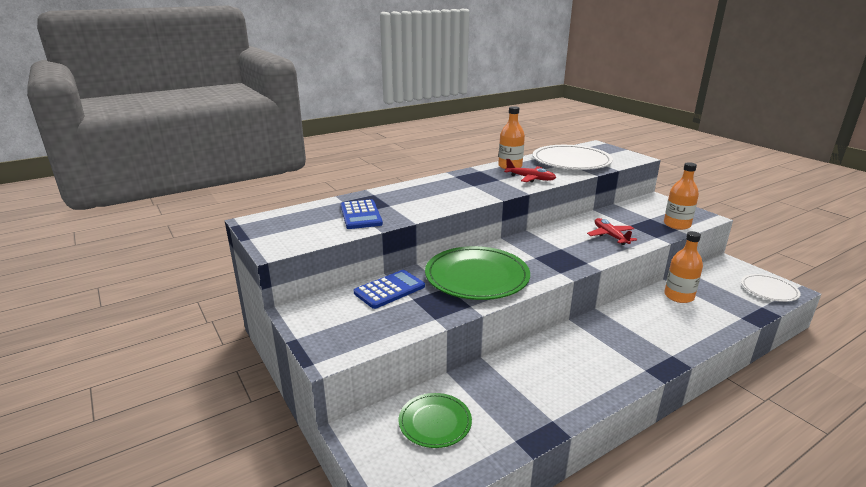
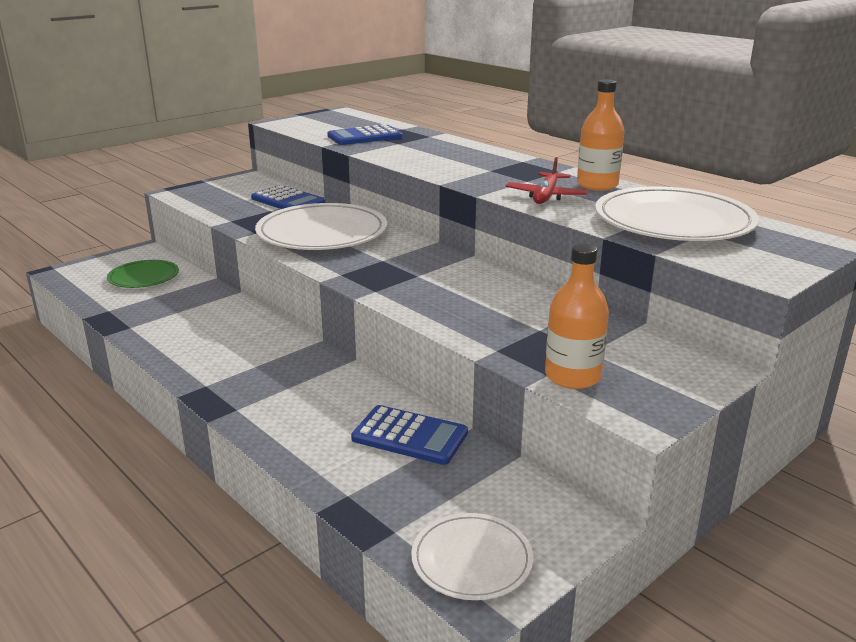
camera: 80 degrees right, 0 degrees up
green plate [425,246,530,300] -> white plate [255,203,387,250]
red plane [587,218,637,245] -> none
orange bottle [664,231,703,303] -> blue calculator [351,405,468,465]

